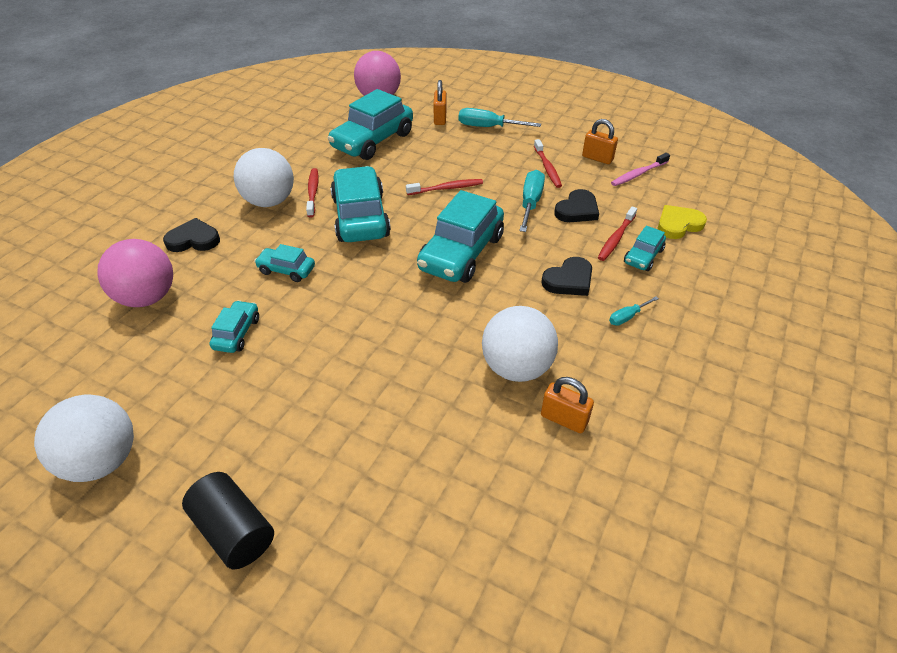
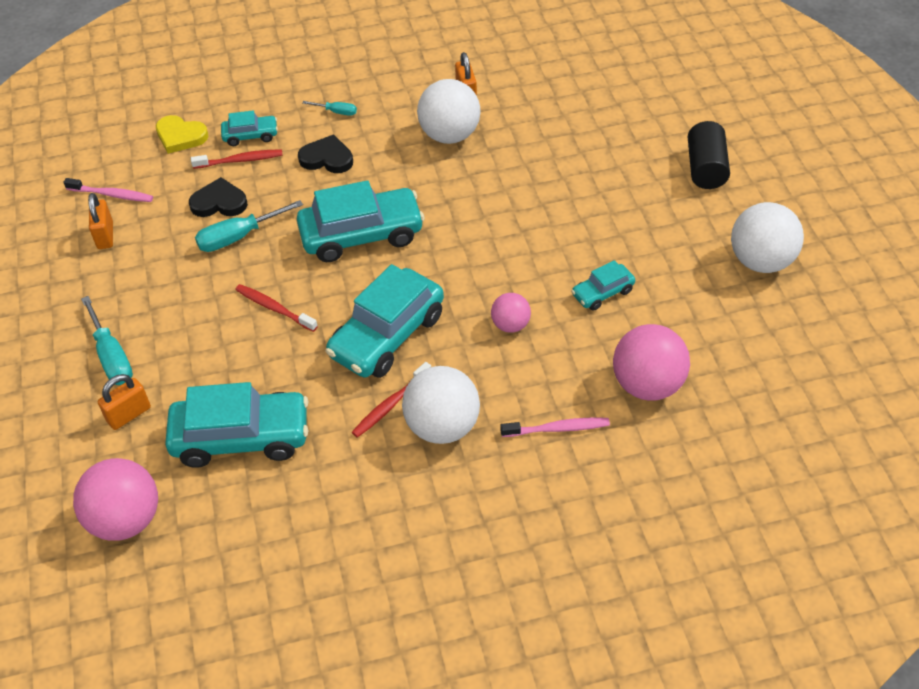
camera: 130 degrees left, 5 degrees up
black heart [163,218,220,252] -> pink toothbrush [500,417,610,437]
turquoise car [254,244,315,282] -> pink ball [491,293,531,333]
red toothbrush [534,139,562,188] -> none

